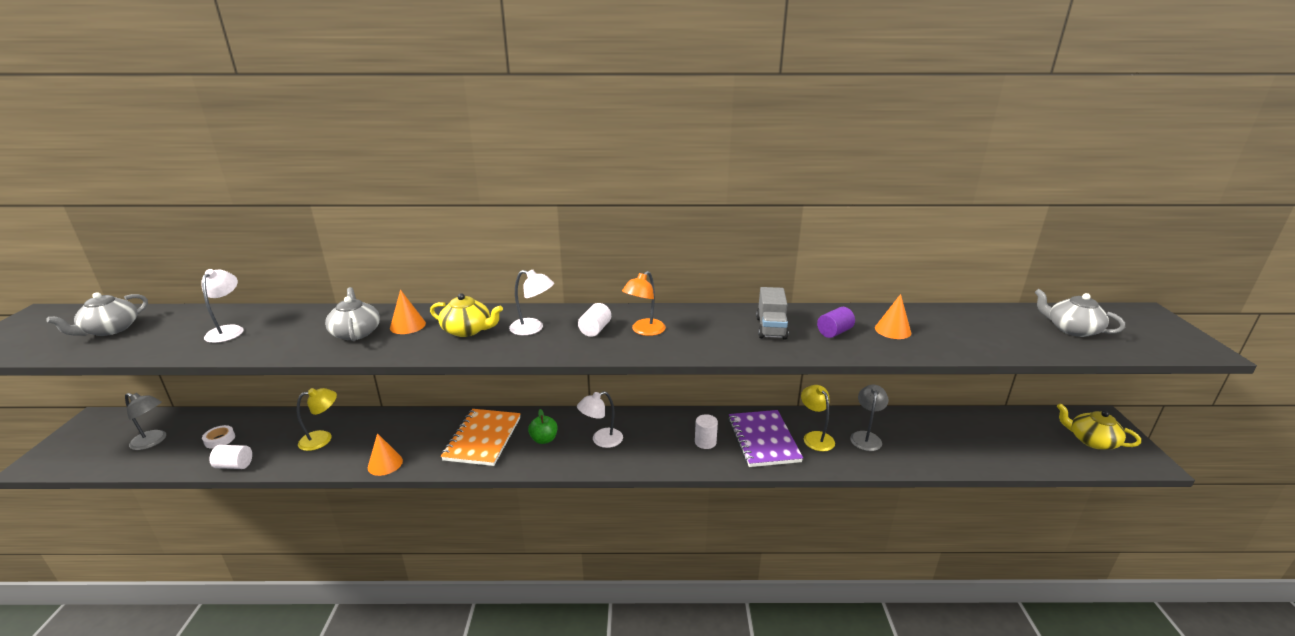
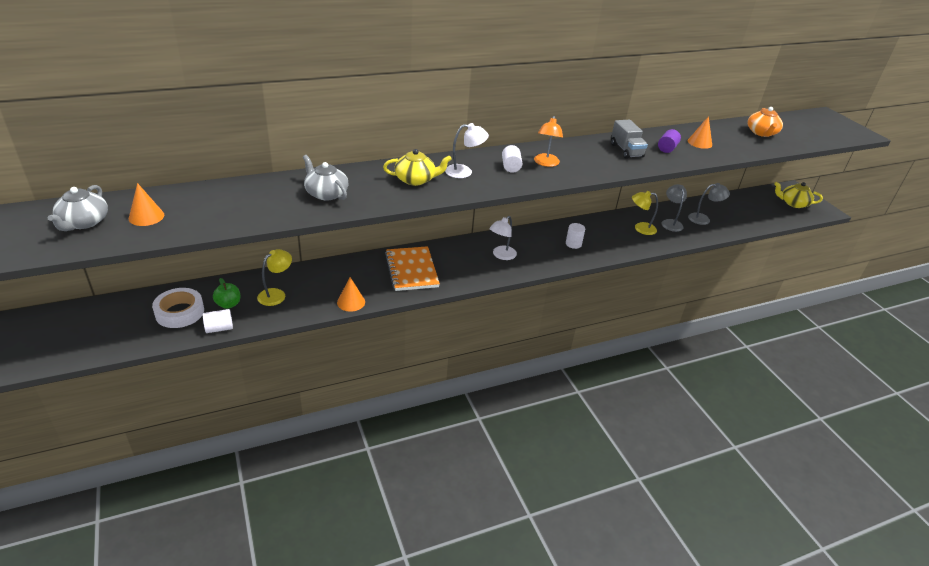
camera: 25 degrees left, 10 degrees up
grey lamp [125,393,166,450] -> grey lamp moved to [688,183,730,225]
white lamp [201,269,244,343] -> none
white tape [202,425,235,449] -> white tape [152,288,204,328], size x1.87
orange cone [390,290,426,334] -> orange cone moved to [129,183,164,226]
green apple [528,409,557,444] -> green apple moved to [213,278,240,309]
purple notebook [728,410,803,467] -> none
yellow lamp [801,385,835,451] -> yellow lamp turned 45 degrees counterclockwise [632,191,658,235]
grey teapot [1034,289,1125,337] -> none
none -> orange teapot [748,107,783,137]

